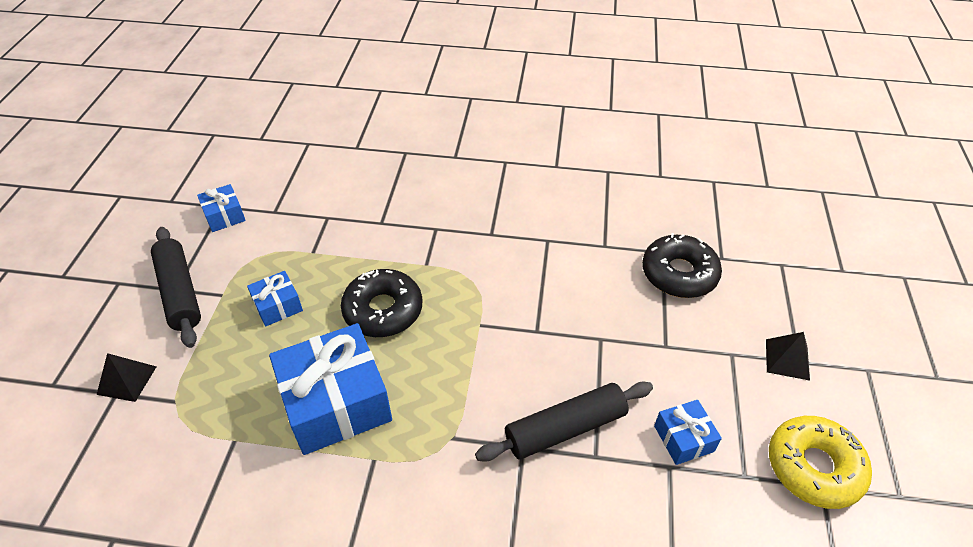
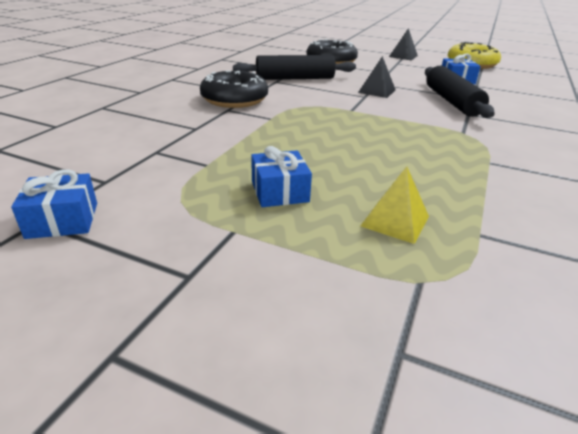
camera: 75 degrees left, 15 degrees down
black pyramid [97,353,157,402] -> black pyramid moved to [358,56,396,98]
black rolling pin [151,227,201,348] -> black rolling pin moved to [233,55,356,80]
blue gift [269,323,392,455] -> none
black donut [341,269,422,337] -> black donut moved to [200,70,268,108]
none -> yellow pyramid [361,166,429,244]

